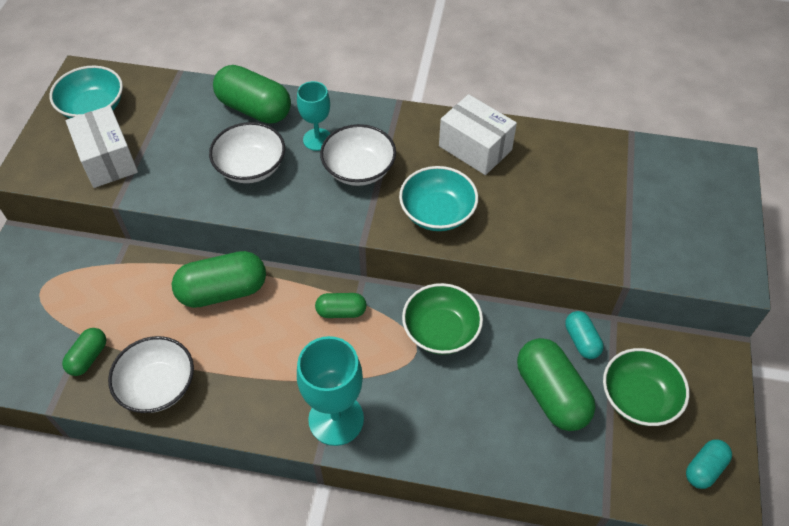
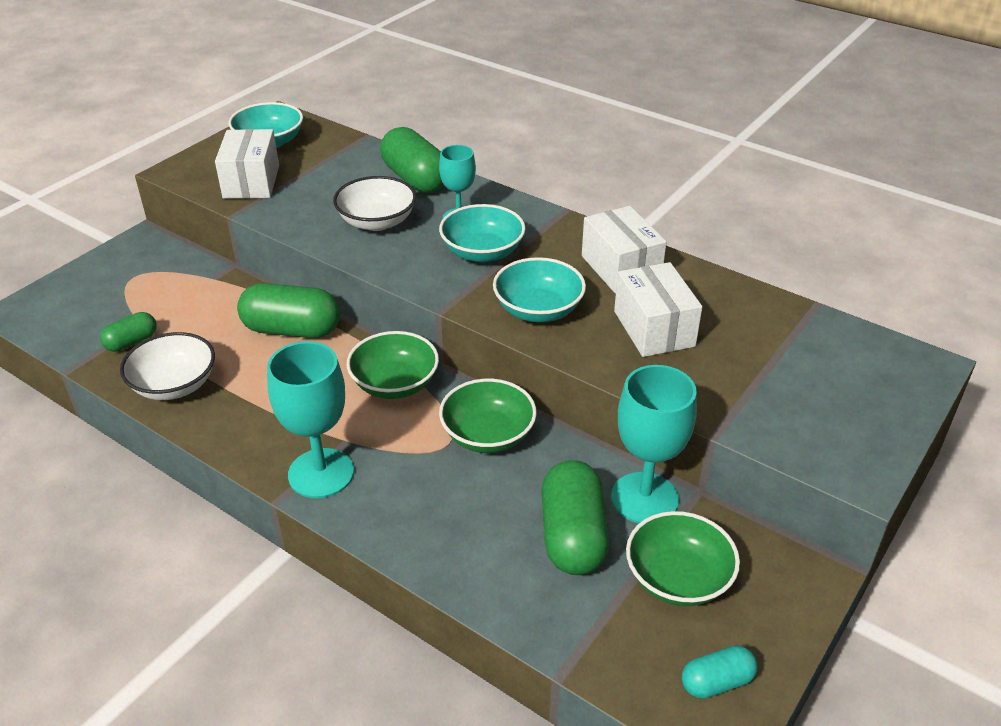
camera: 25 degrees right, 15 degrees down
green capsule [315,293,367,318] -> green bowl [346,331,439,399]
white bowl [320,124,396,186] -> turquoise bowl [439,204,526,262]
turquoise capsule [565,311,604,359] -> turquoise goblet [611,365,697,523]
none -> white box [614,262,702,357]

